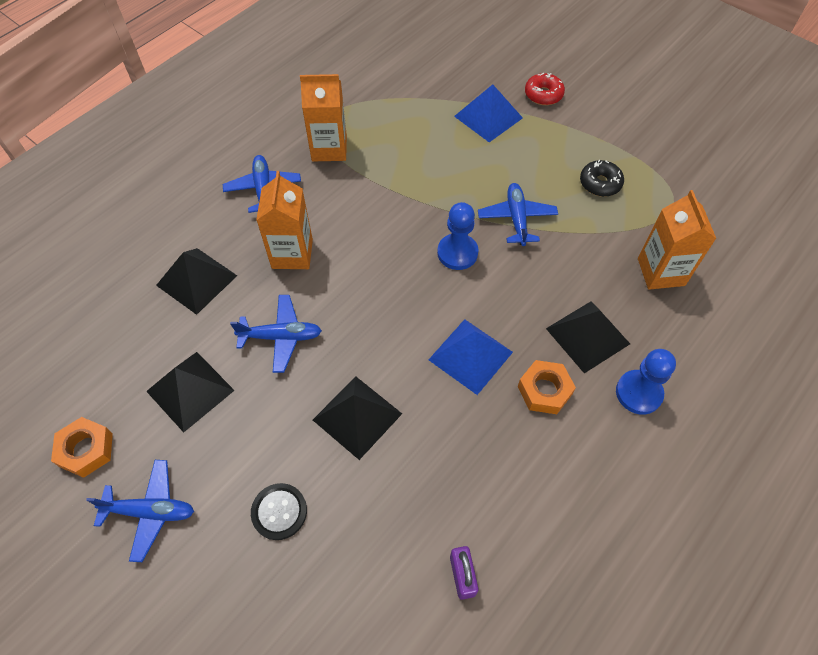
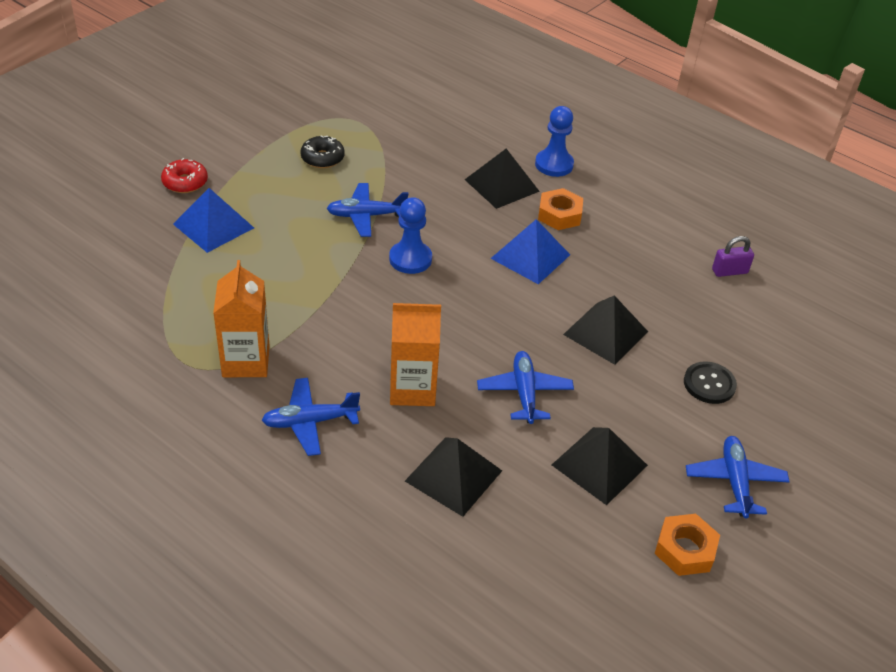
camera: 95 degrees left, 15 degrees down
orange carton [638,190,716,290] -> none

